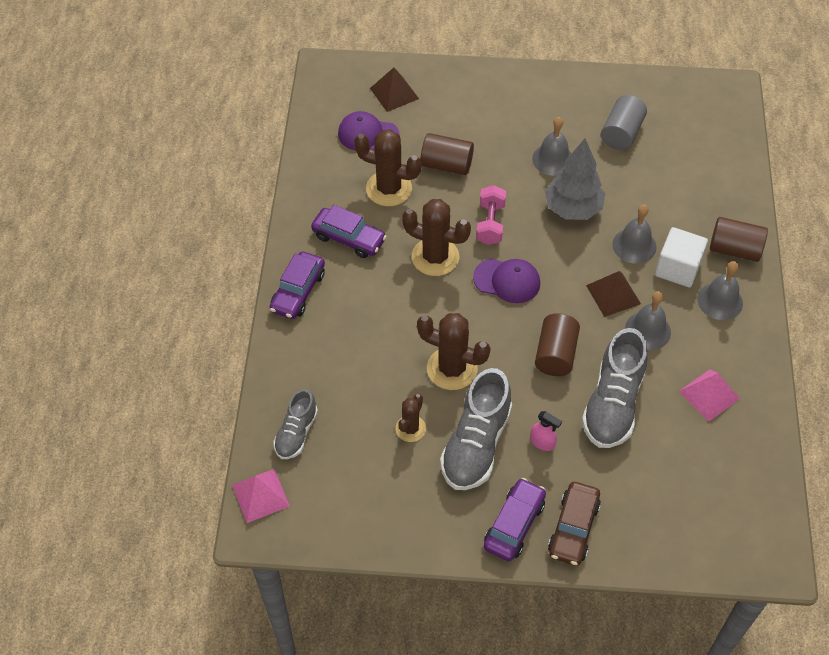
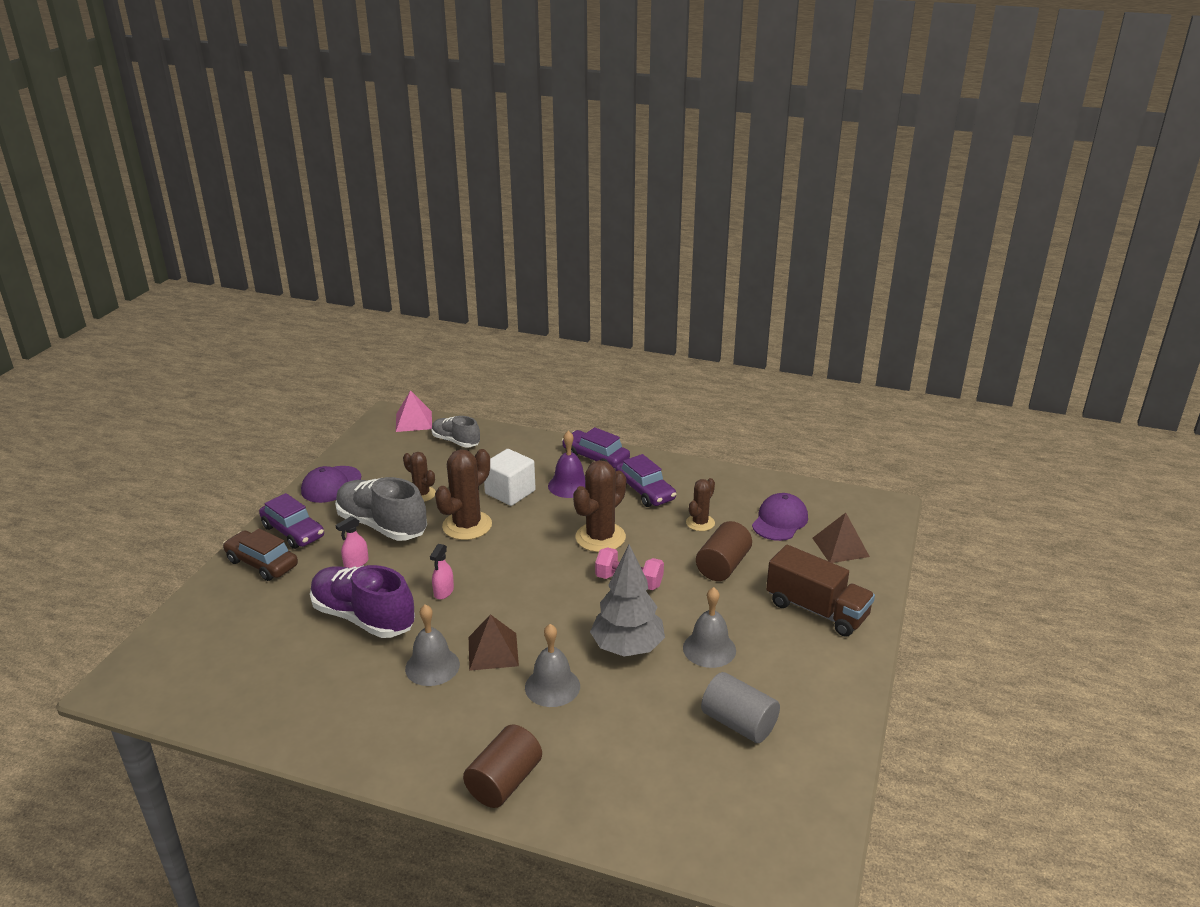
camera: 105 degrees right, 25 degrees down
purple car [311,205,387,258] -> purple car turned 75 degrees counterclockwise [616,454,676,507]
brown cactus [354,129,422,207] -> brown cactus [686,478,715,531], size x0.58
purple cap [473,259,540,303] -> purple cap moved to [301,466,361,503]
brown cylinder [535,313,580,376] -> pink spray bottle [430,544,454,600]
grey shoe [582,328,648,448] -> purple shoe [310,565,415,638]
white cube [655,227,708,287] -> white cube moved to [484,449,536,506]
pink pyramid [679,369,740,422] -> none
grey bell [697,261,743,320] -> none
none -> purple bell [548,431,585,498]
none -> brown truck [766,545,875,637]

